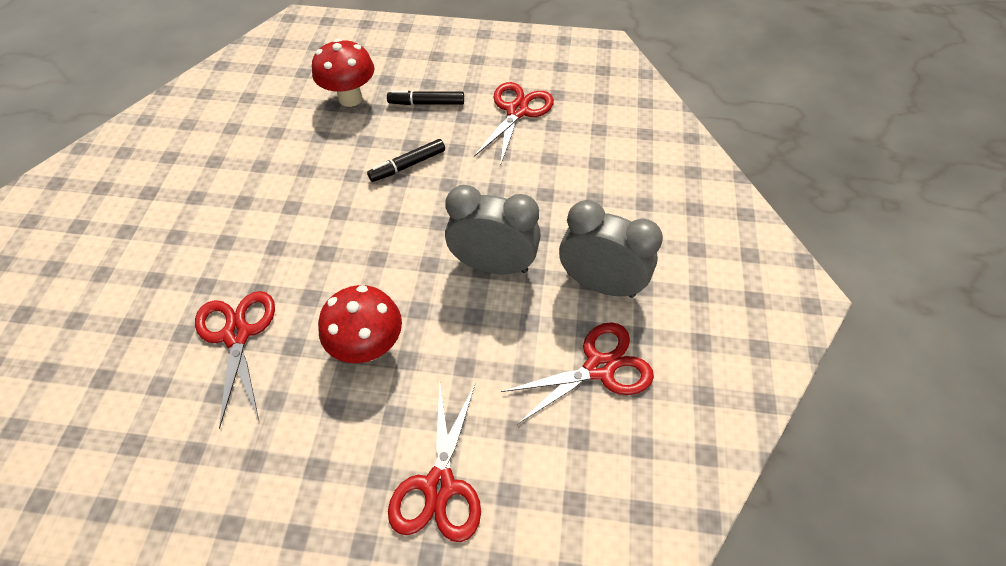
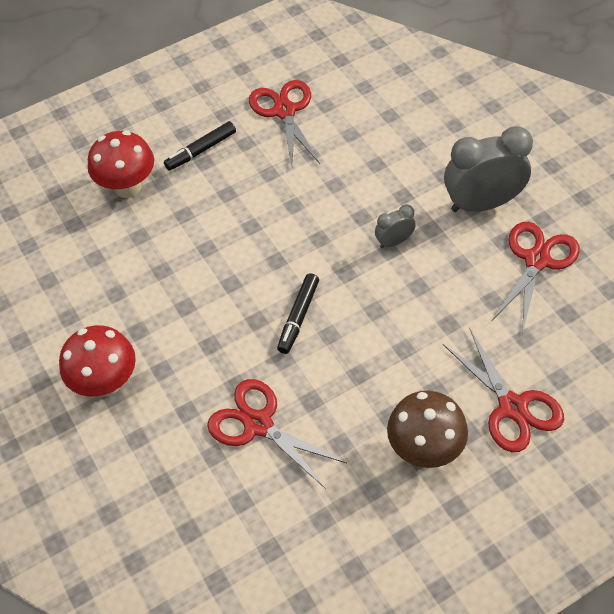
camera: 35 degrees left, 0 degrees up
red mushroom [318,285,402,363] -> red mushroom moved to [59,325,136,397]
black marker [367,139,445,182] -> black marker moved to [277,273,319,354]
grey clock [445,185,541,274] -> grey clock [375,204,416,248], size x0.48
none -> brown mushroom [387,391,468,468]

